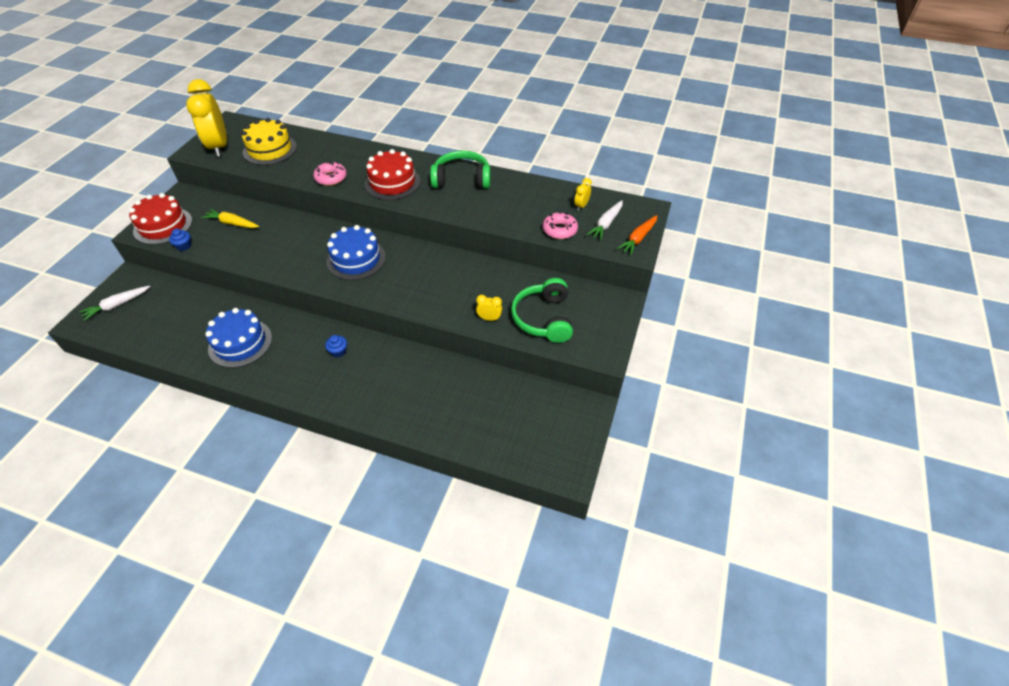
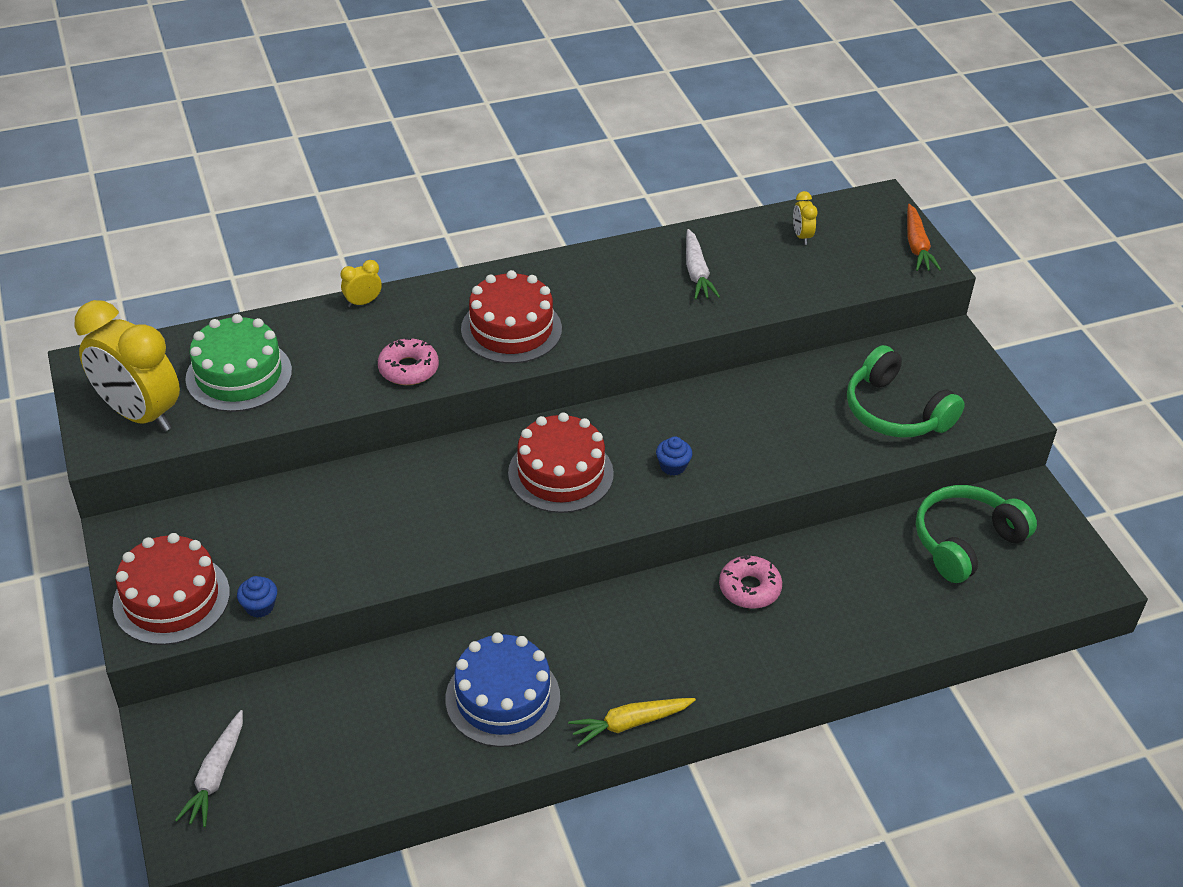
camera: 40 degrees left, 5 degrees down
yellow carrot [201,209,259,228] -> yellow carrot moved to [568,698,696,747]
yellow cake [241,118,297,165] -> green cake [185,314,292,412]
blue cupcake [325,335,347,358] -> blue cupcake moved to [656,437,692,476]
blue cake [326,225,386,280] -> red cake [508,412,614,513]
green headphones [430,150,491,189] -> green headphones moved to [916,485,1037,583]
yellow clock [476,295,502,321] -> yellow clock moved to [341,260,382,307]
pink donut [543,212,578,239] -> pink donut moved to [719,555,782,609]
white carrot [587,200,623,241] -> white carrot moved to [686,229,720,300]

